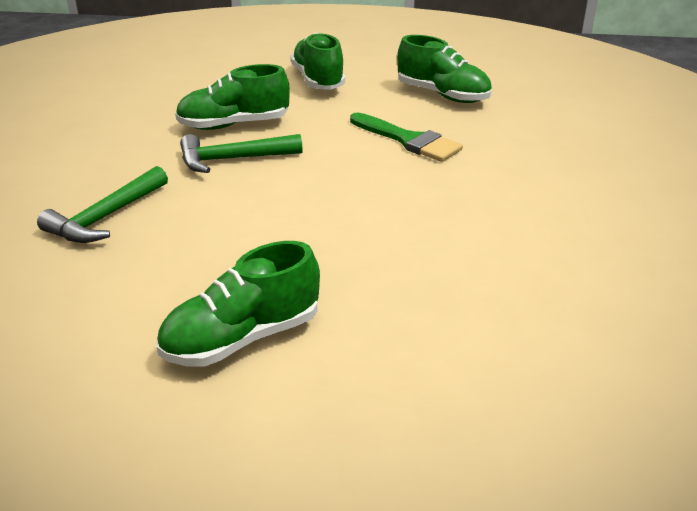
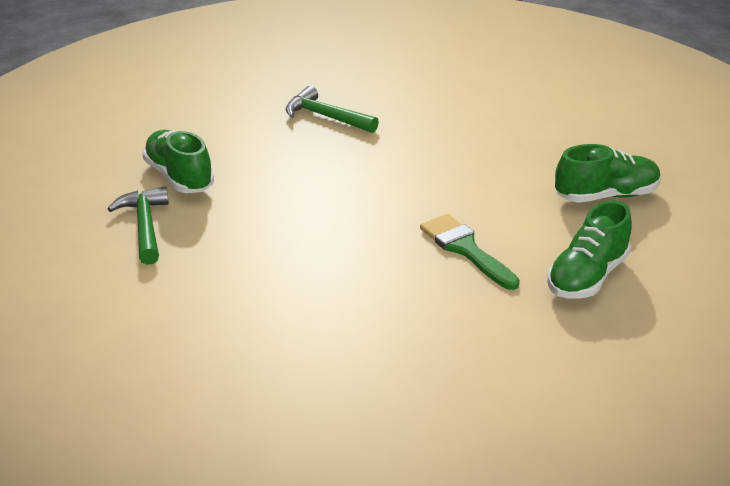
camera: 90 degrees right, 0 degrees up
green shoe [175,64,290,130] -> none
green hammer [180,134,303,173] -> green hammer moved to [107,187,169,265]
green brush [350,113,463,162] -> green brush turned 105 degrees clockwise [420,214,520,290]

